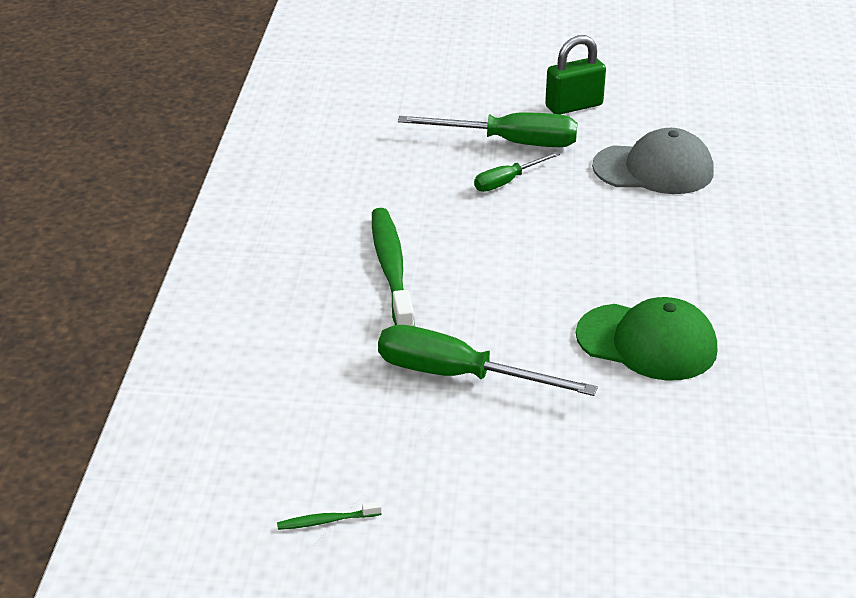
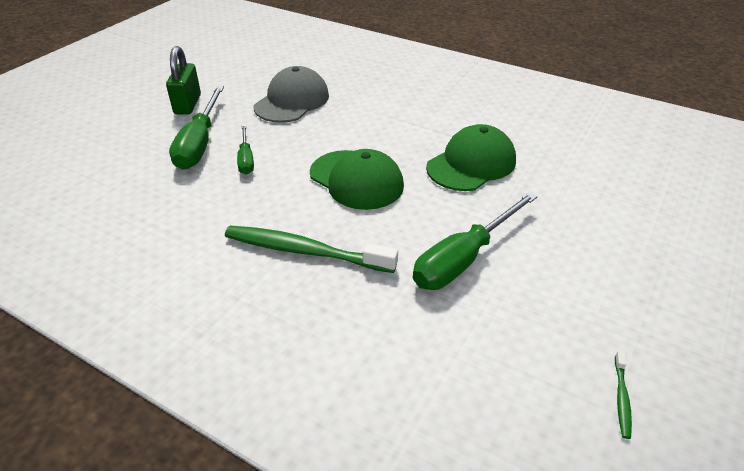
camera: 65 degrees left, 5 degrees up
green screwdriver [398,112,577,147] -> green screwdriver turned 150 degrees clockwise [169,86,224,170]
none -> green cap [310,149,404,210]

